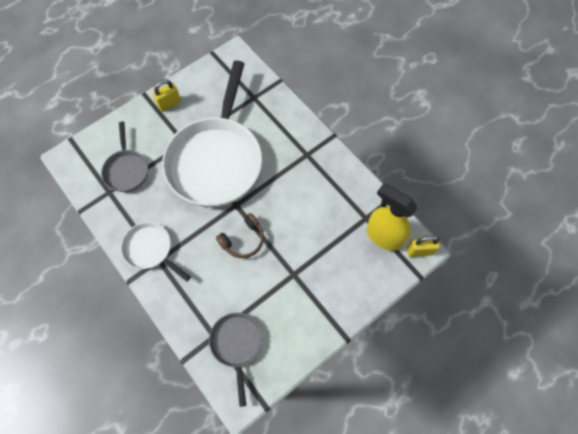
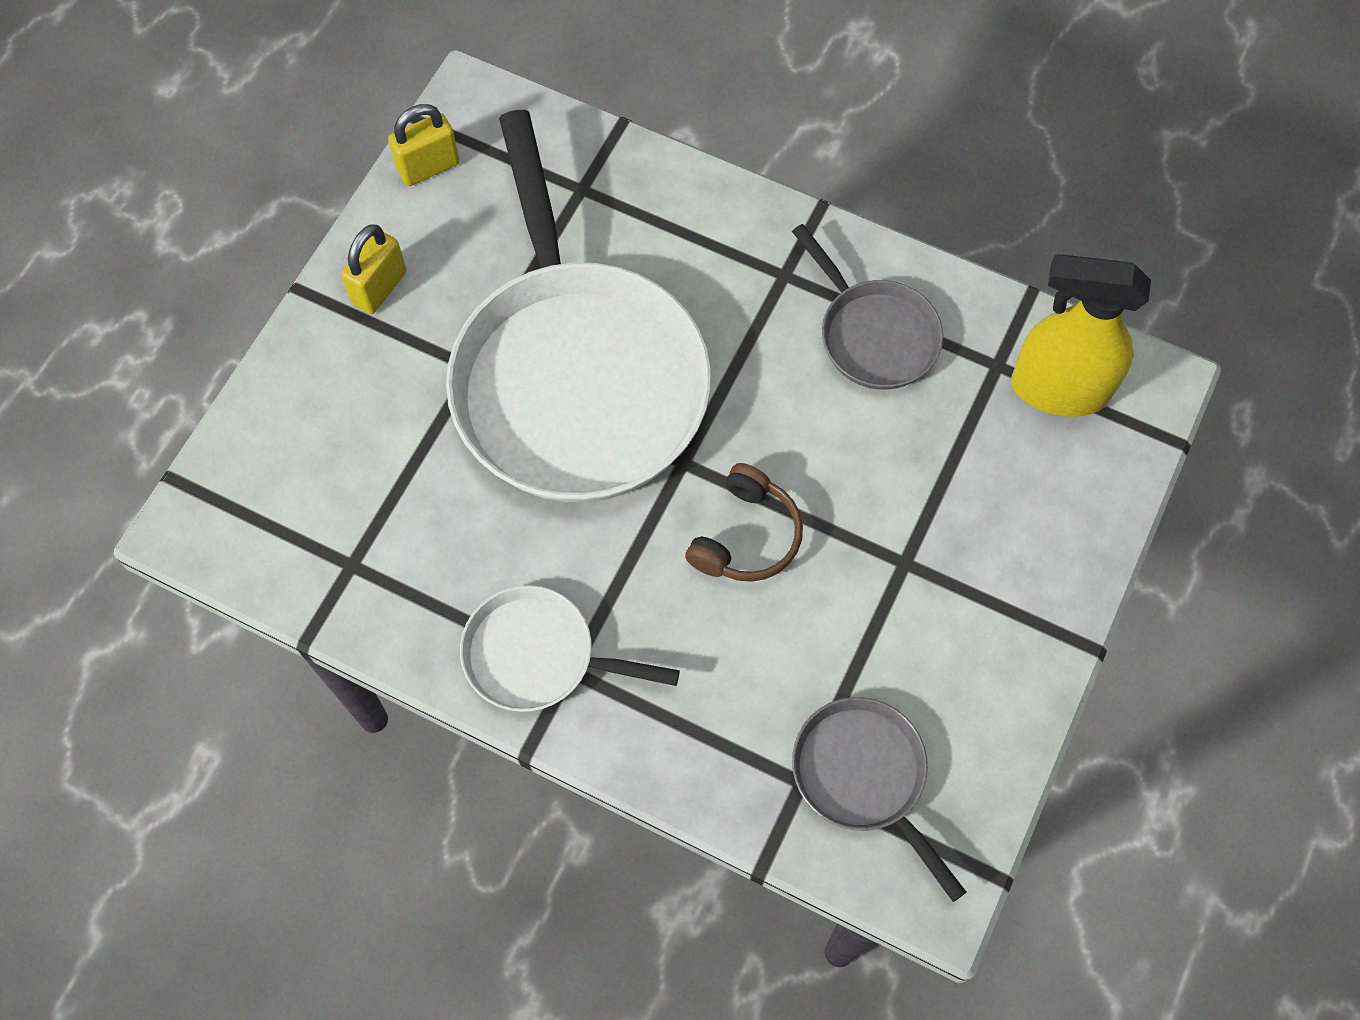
camera: 25 degrees left, 0 degrees up
grey pan [101,122,148,192] -> grey pan moved to [792,224,943,390]
yellow padlock [407,236,440,257] -> yellow padlock moved to [388,104,460,186]

